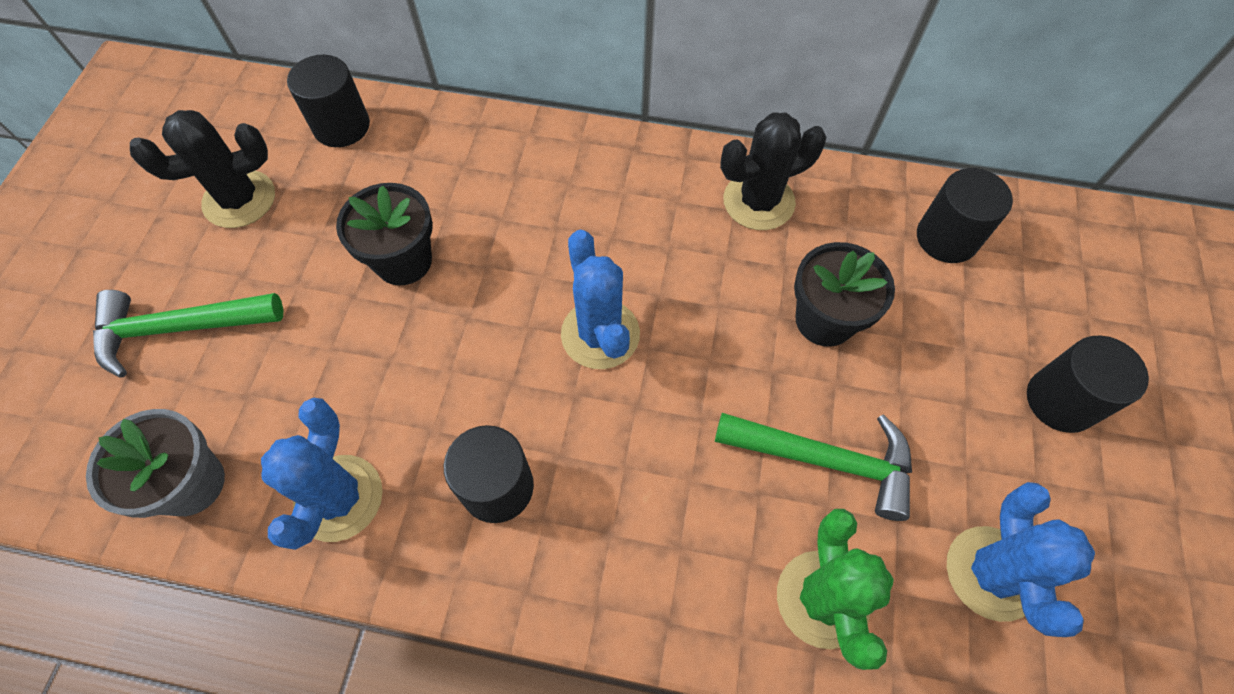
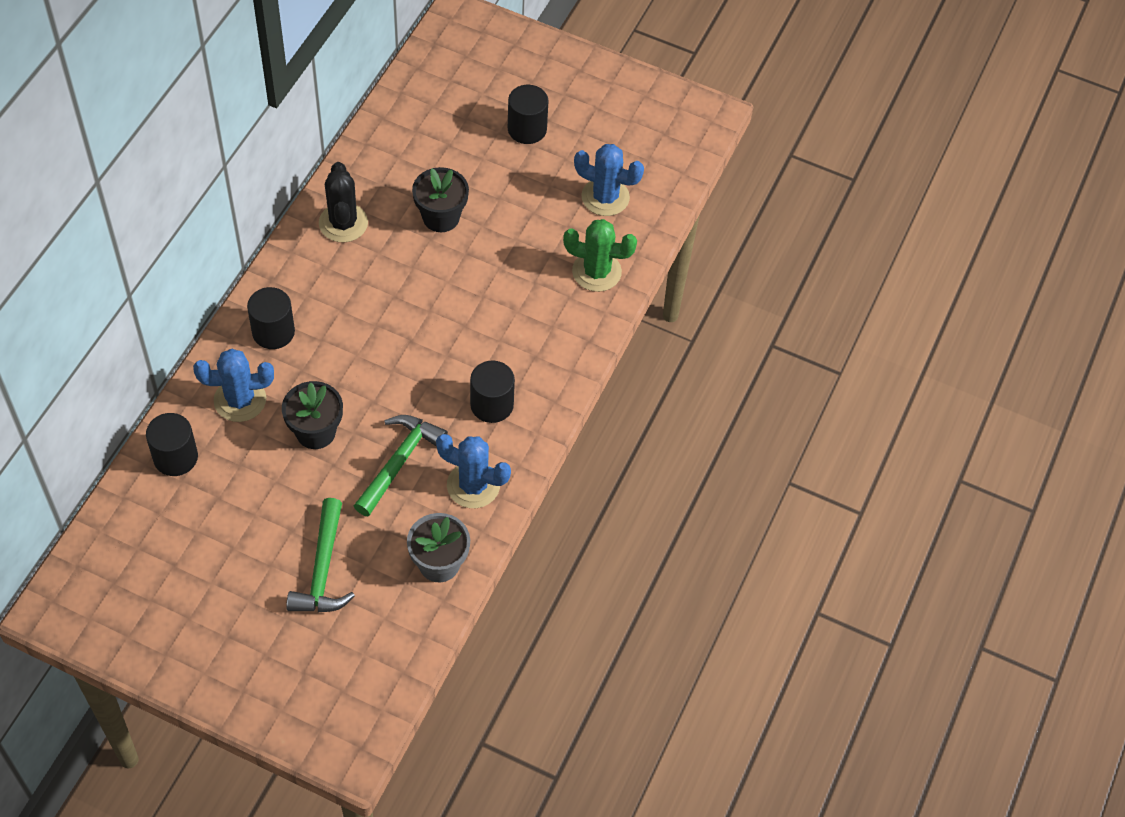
camera: 80 degrees left, 5 degrees down
black cactus [130,110,275,228] -> none
blue cactus [561,230,640,369] -> blue cactus moved to [193,349,274,422]
green hammer [715,413,912,521] -> green hammer moved to [354,415,448,517]
black cylinder [917,168,1013,263] -> black cylinder moved to [247,287,295,349]

